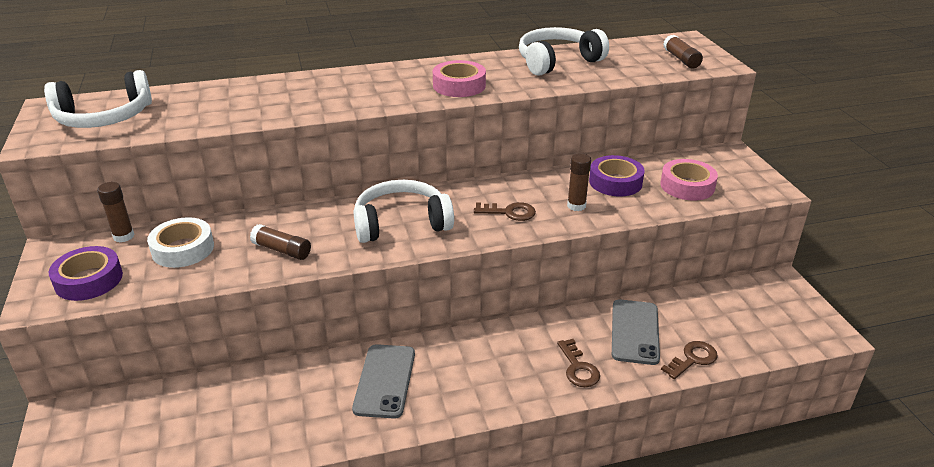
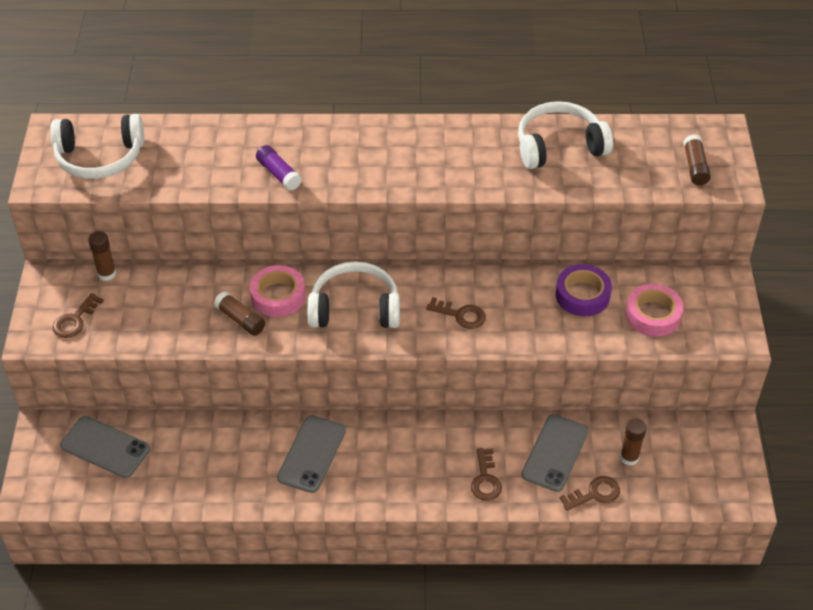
camera: 15 degrees right, 15 degrees up
purple tape [49,246,123,301] -> brown key [53,293,104,338]
white tape [147,217,214,268] -> none
pink tape [433,60,486,97] -> pink tape moved to [250,265,305,317]
brown glue stick [567,153,591,211] -> brown glue stick moved to [620,418,647,465]
none -> grey phone [60,416,150,478]
none -> purple glue stick [256,145,302,191]

